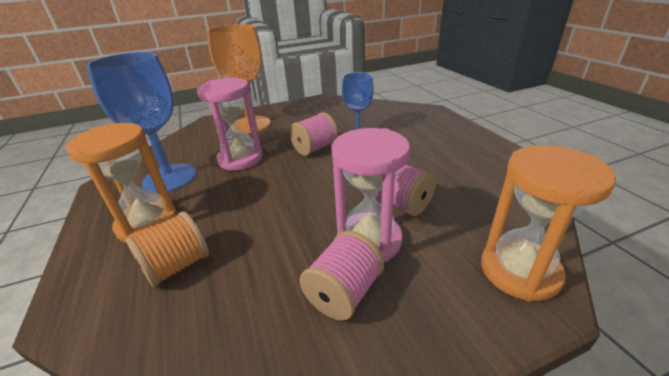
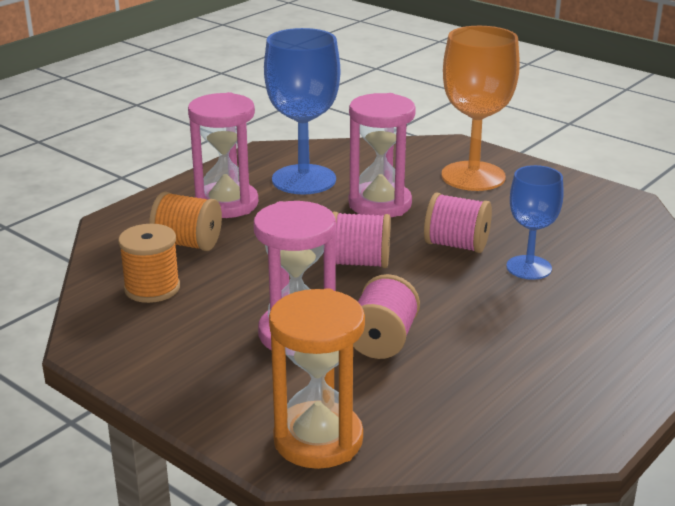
camera: 60 degrees right, 5 degrees down
orange hourglass [66,123,178,242] -> pink hourglass [188,92,258,218]
pink spool [299,231,384,321] -> pink spool moved to [333,212,391,268]
none -> orange spool [118,224,180,303]

